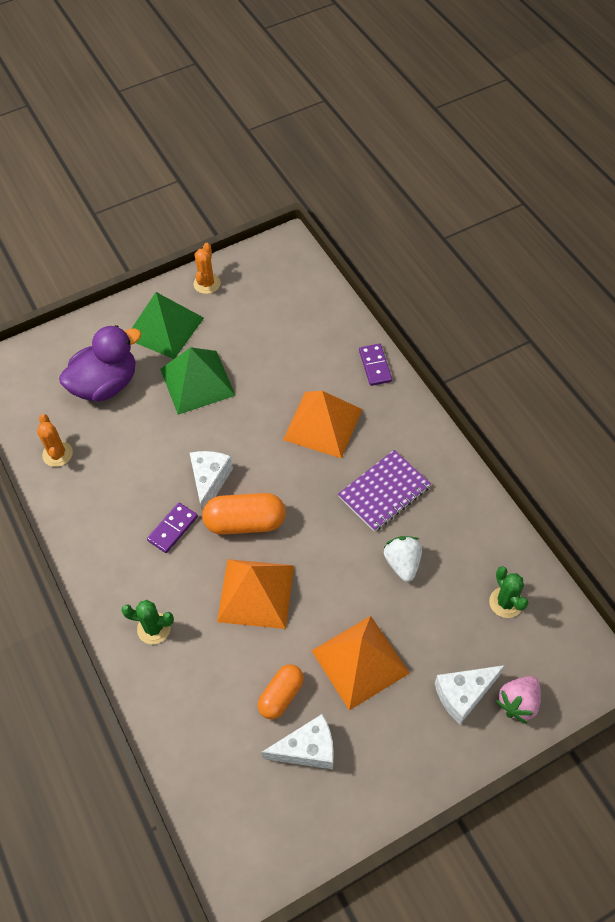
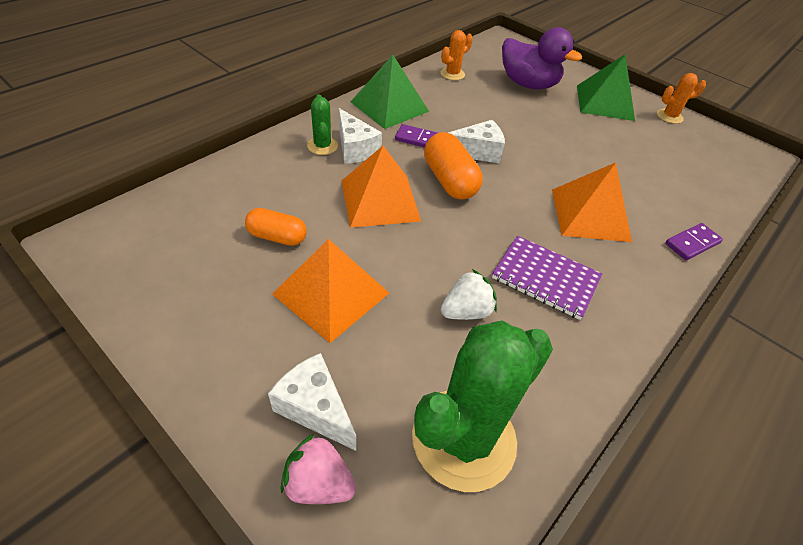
camera: 65 degrees right, 10 degrees down
green pyramid [160,347,236,415] -> green pyramid moved to [351,55,429,129]
white cheese [261,714,334,769] -> white cheese moved to [339,108,382,164]
green cactus [489,566,528,618] -> green cactus [412,321,553,492], size x2.16

